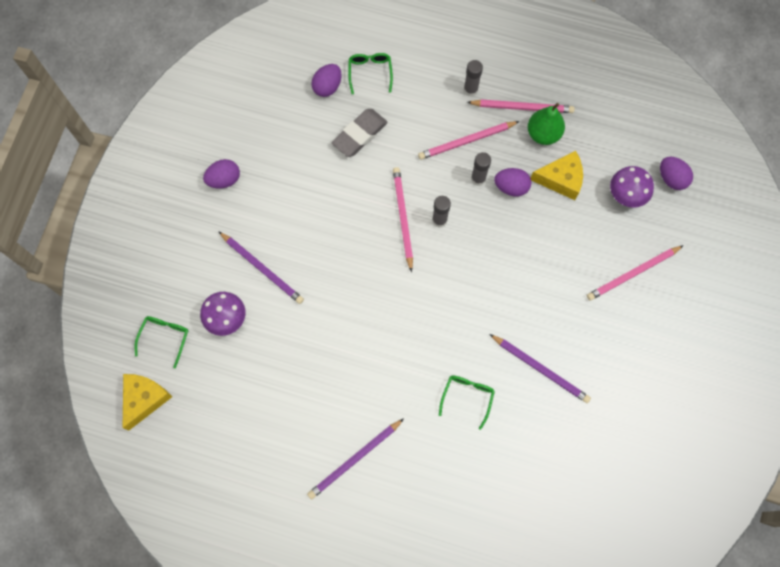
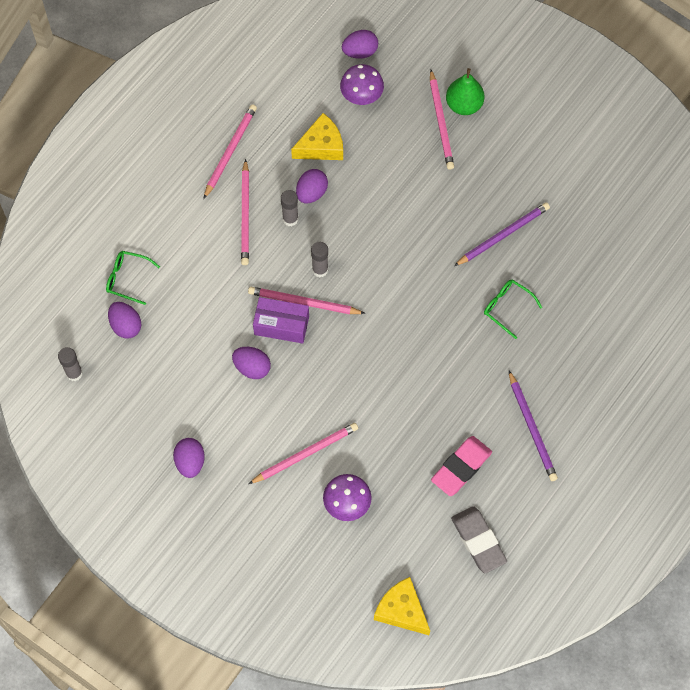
camera: 70 degrees left, 5 degrees down
green glasses [135,316,188,369] -> none
purple pencil [218,231,304,304] -> pink pencil [249,423,358,484]
grey eraser [332,109,388,157] -> grey eraser moved to [451,506,507,573]
grey glue stick [464,60,483,97] -> grey glue stick moved to [58,347,83,381]
green pear [528,103,565,145] -> green pear moved to [446,68,485,115]
yellow cheese [531,151,583,200] -> yellow cheese turned 45 degrees clockwise [291,113,343,160]
none -> purple egg [232,347,271,379]
none -> purple box [253,297,309,344]
none -> pink eraser [431,436,492,496]

